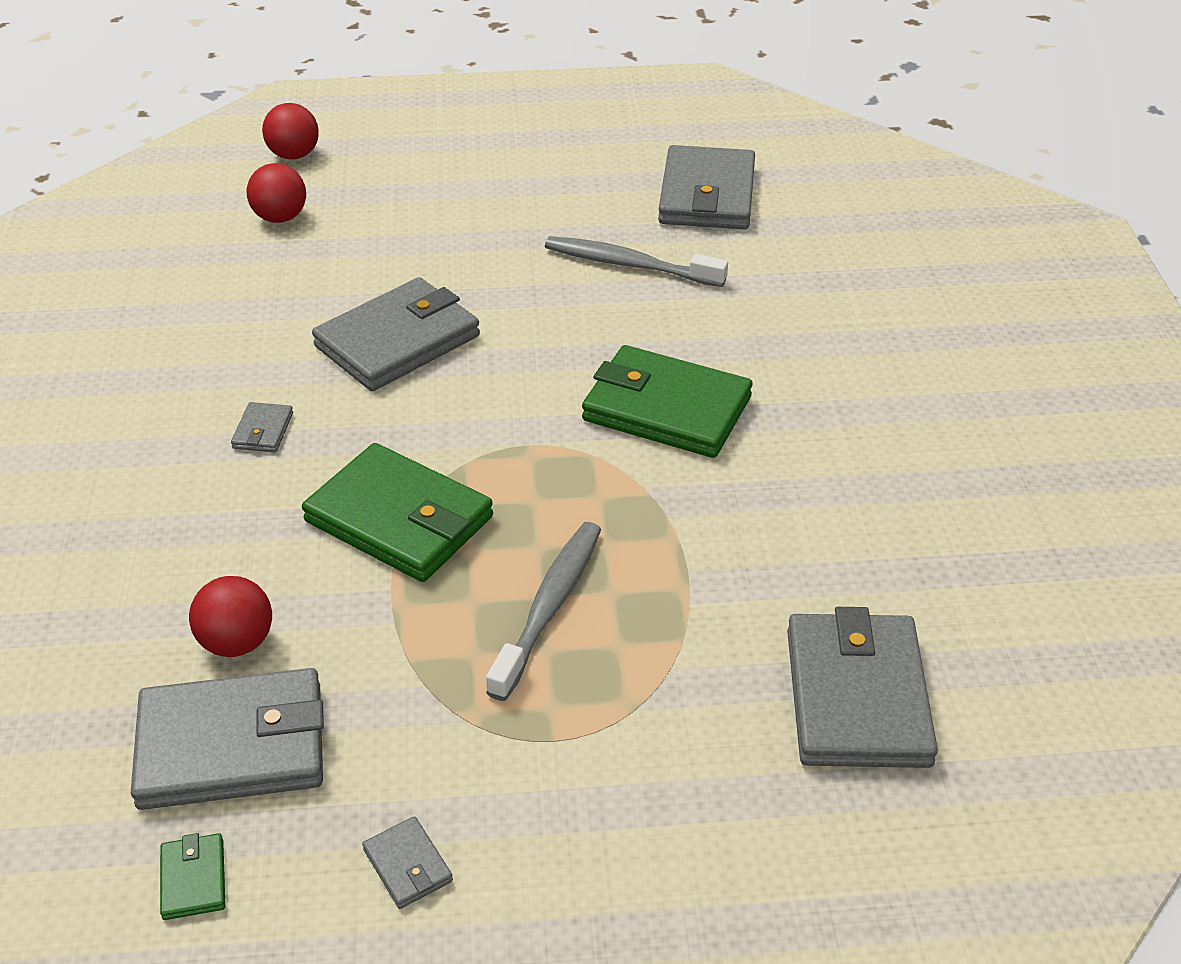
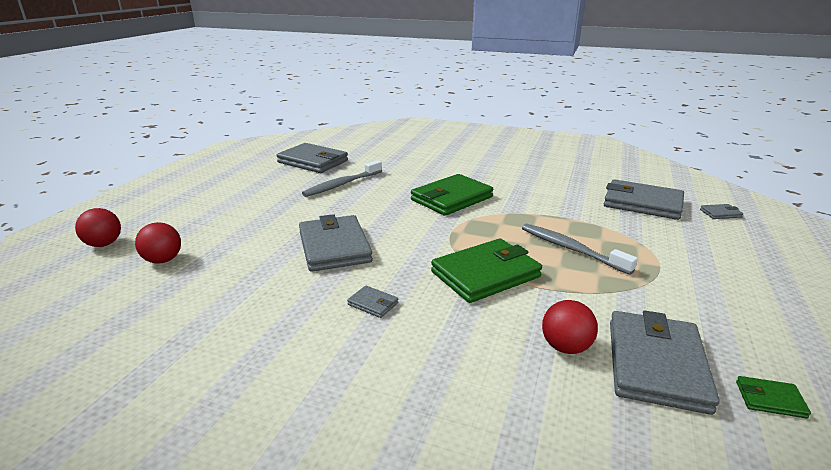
camera: 65 degrees left, 15 degrees down
grey wallet [362,816,453,909] -> grey wallet moved to [700,204,743,219]

